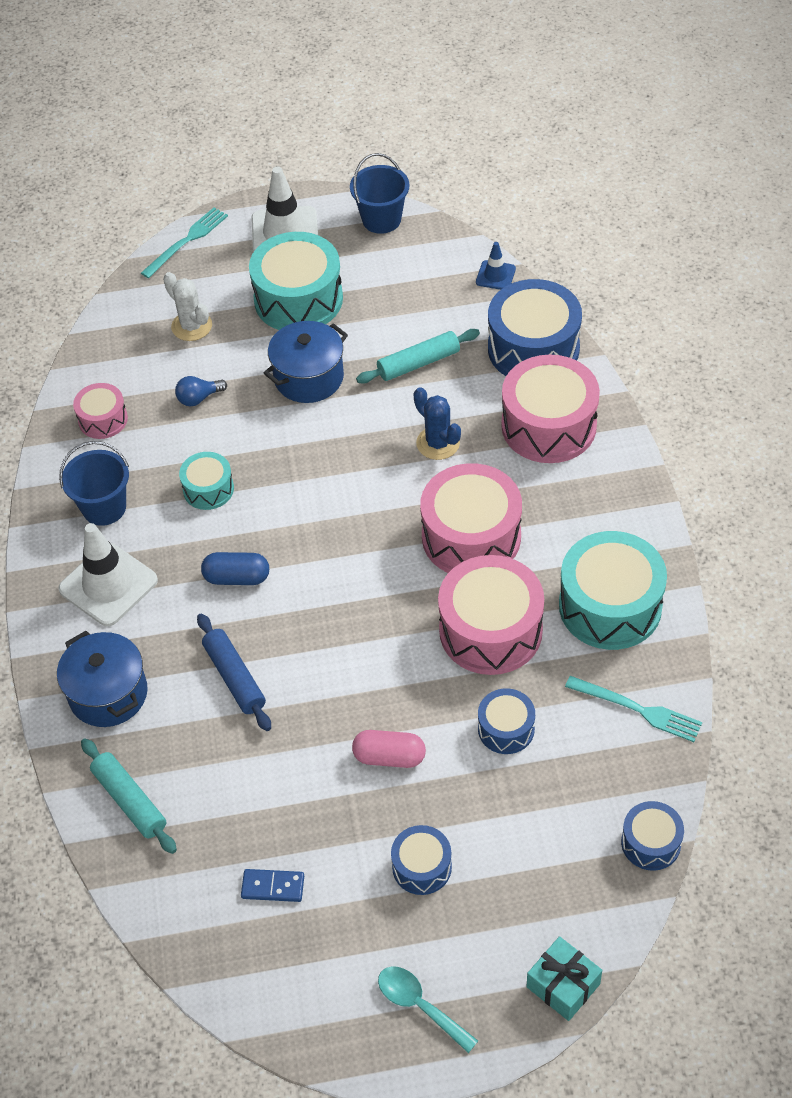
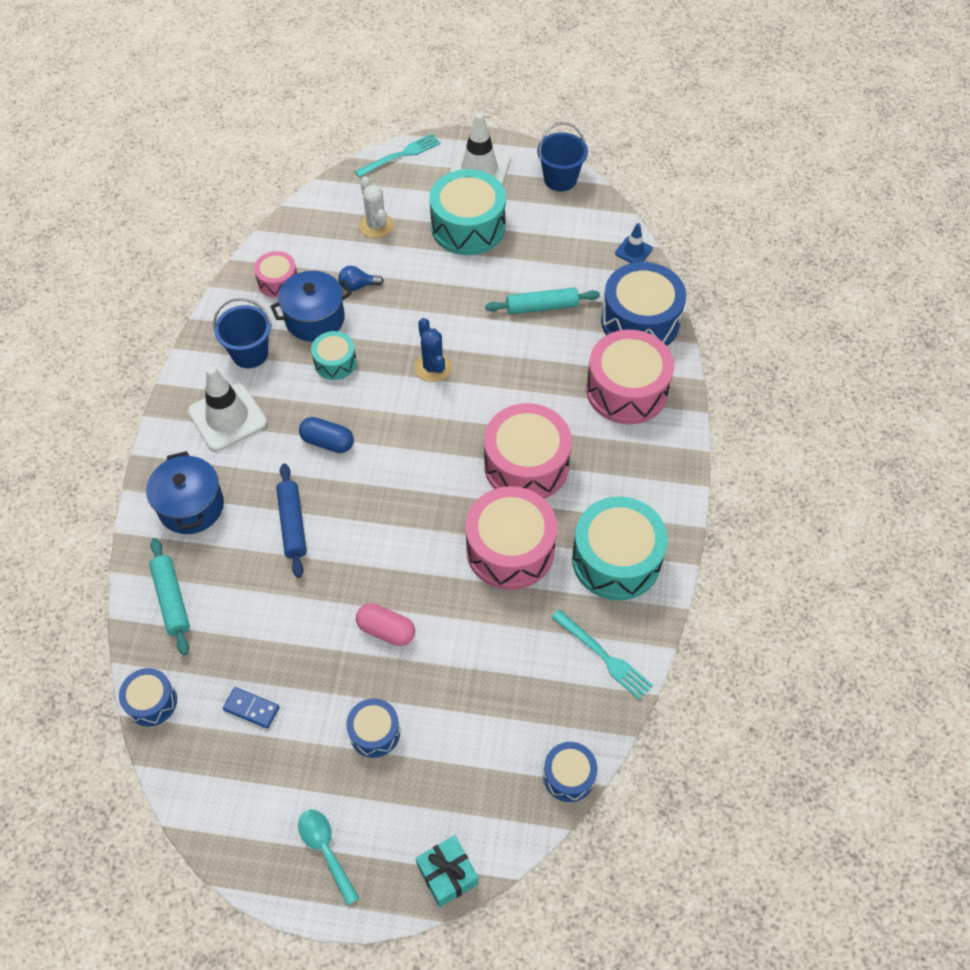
camera: 15 degrees right, 5 degrees up
blue pot [264,321,348,403] -> blue pot moved to [270,271,352,342]
blue cactus [413,387,461,460] -> blue cactus moved to [415,318,452,382]
blue drum [478,688,535,754] -> blue drum moved to [119,668,177,727]

